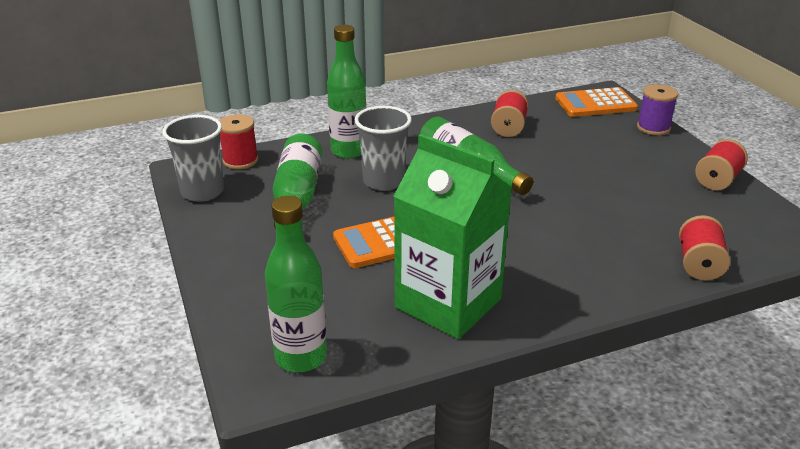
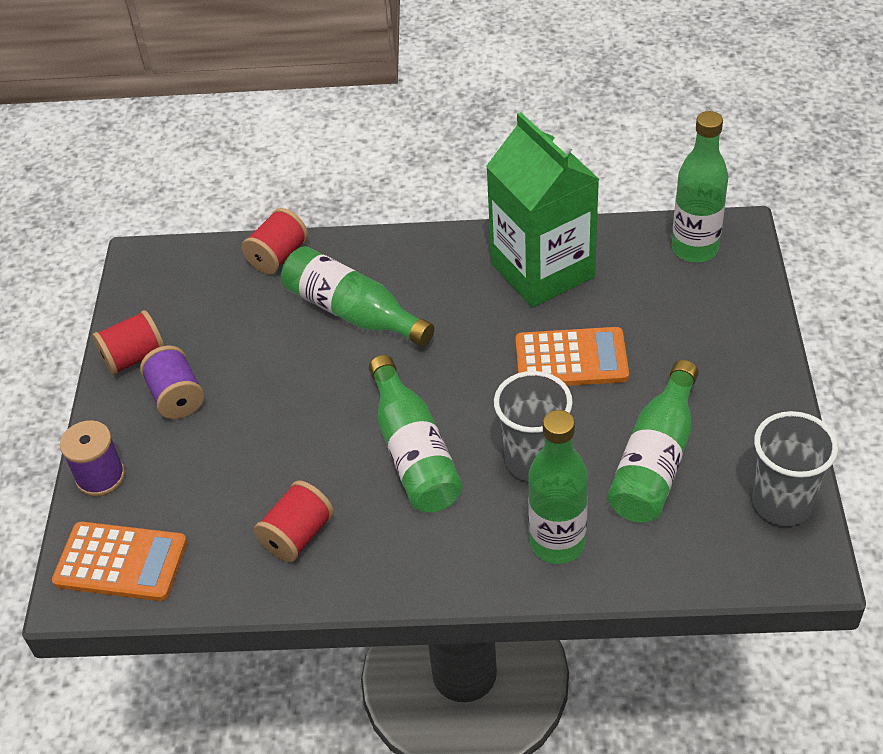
camera: 155 degrees left, 15 degrees up
red spool [219,114,258,169] -> none
none -> purple spool [140,346,204,419]
none -> green bottle [282,246,434,346]

